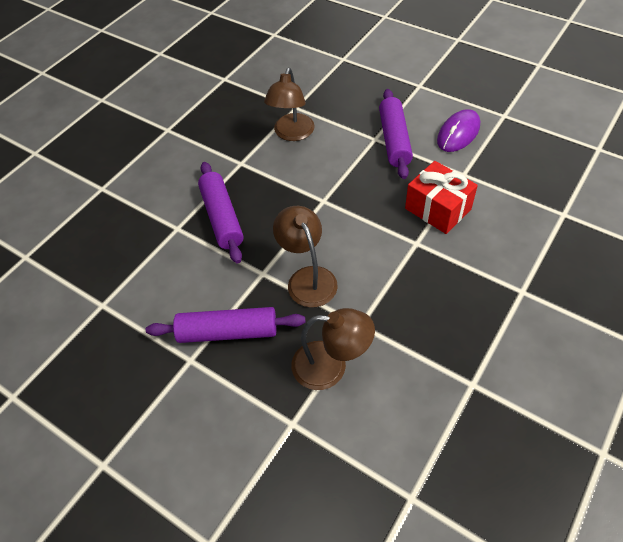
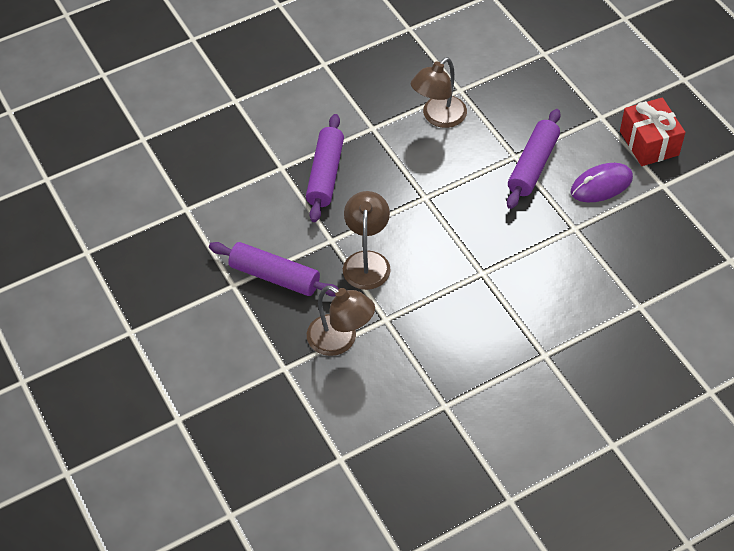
camera: 25 degrees right, 0 degrees up
red gift [405,161,478,234] -> red gift moved to [620,97,685,166]

